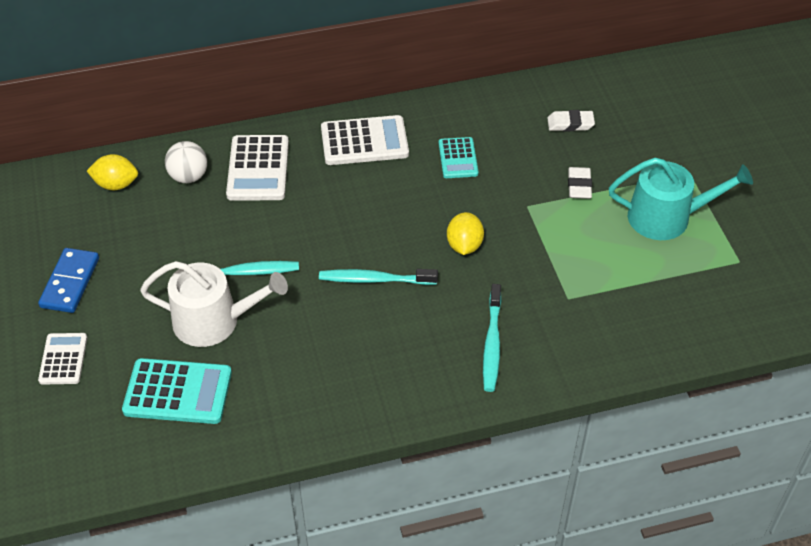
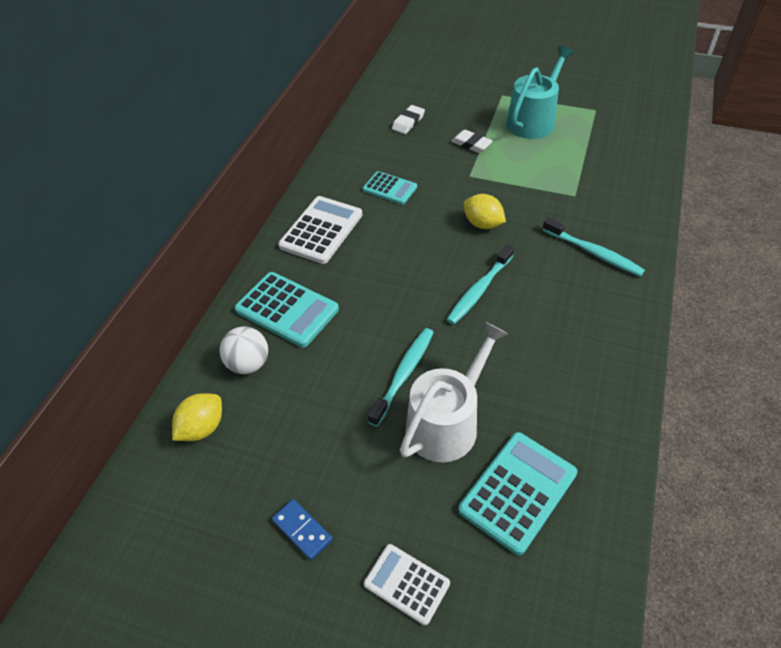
camera: 55 degrees left, 0 degrees up
blue domino [38,248,99,313] -> blue domino [272,499,333,560], size x0.65
white calculator [226,135,289,201] -> turquoise calculator [235,272,339,347]

